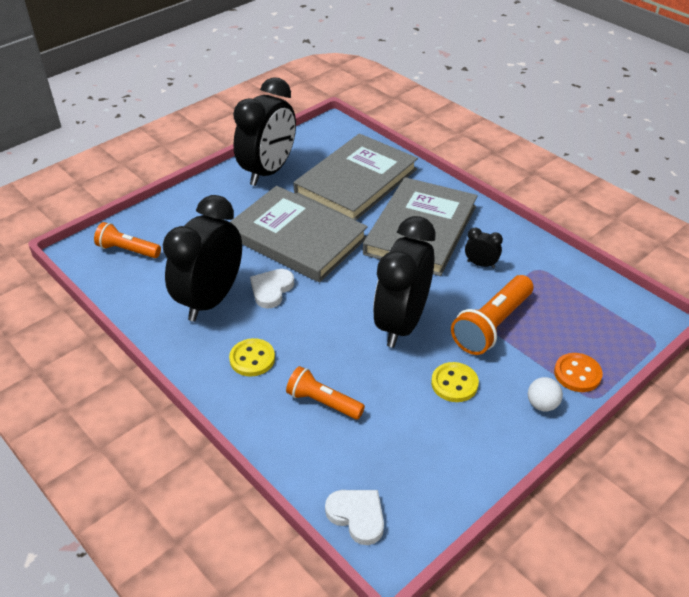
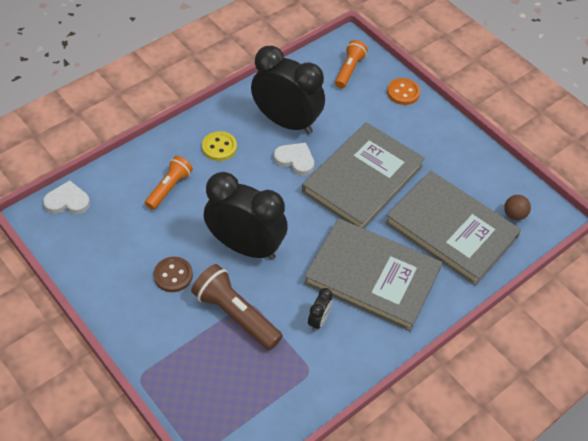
camera: 90 degrees right, 10 degrees up
black clock [233,77,296,186] -> none
white heart [325,490,384,545] -> white heart turned 135 degrees counterclockwise [43,180,90,214]
yellow button [431,362,479,402] -> brown button [153,257,193,292]
orange flashlight [451,275,533,355] -> brown flashlight [191,264,283,350]
white ball [528,377,563,412] -> none
orange button [554,353,603,392] -> orange button moved to [387,78,420,105]
none -> brown ball [504,195,531,220]

